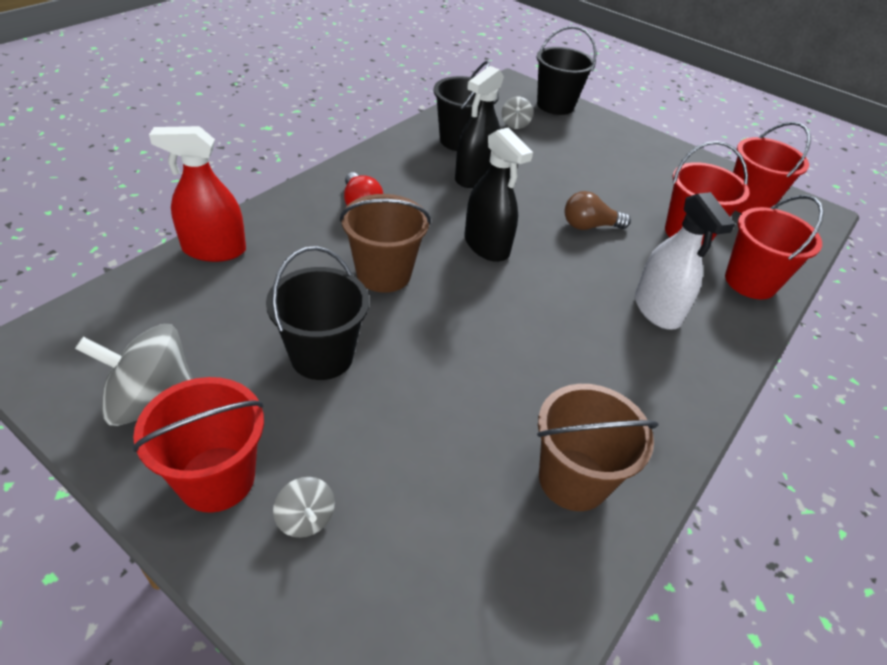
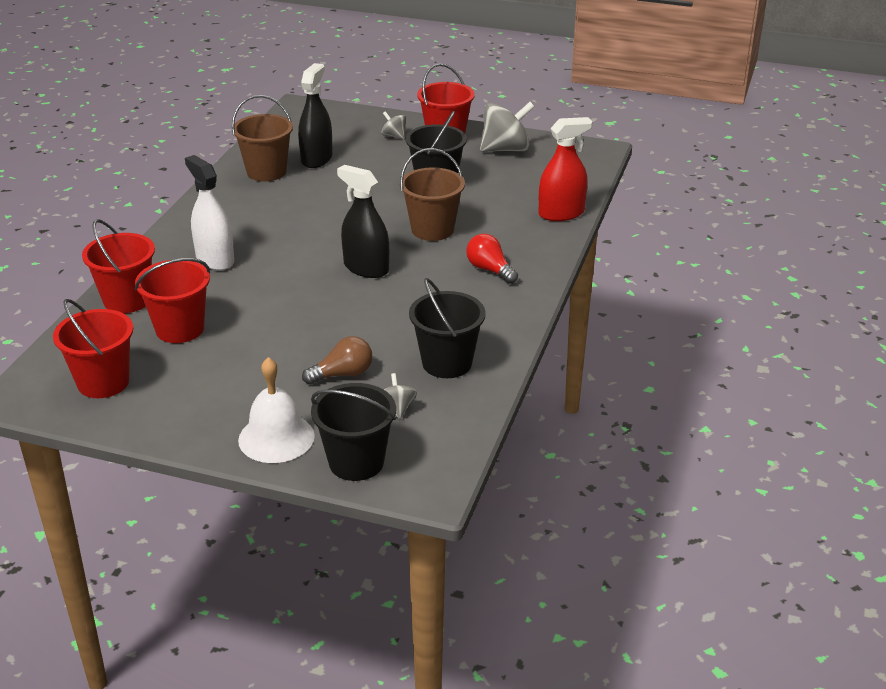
camera: 165 degrees right, 10 degrees down
black spray bottle [455,66,504,188] -> black spray bottle moved to [298,63,333,168]
brown light bulb [564,191,631,230] -> brown light bulb moved to [302,336,372,385]
none -> white bell [238,357,315,463]

